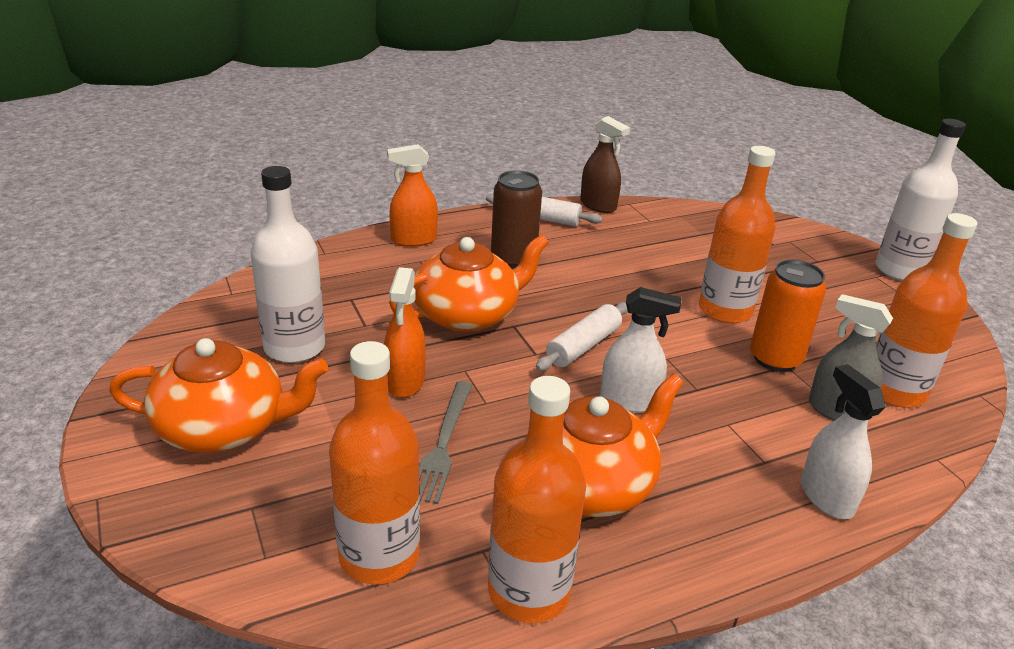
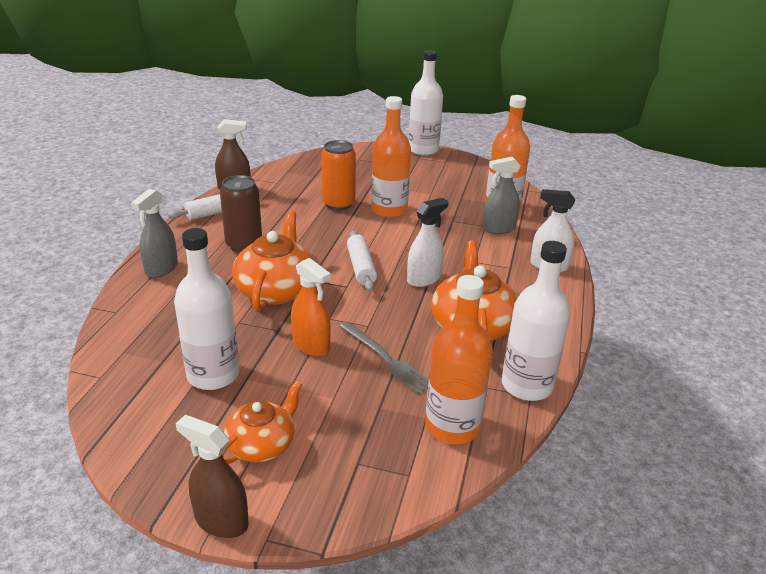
camera: 50 degrees left, 0 degrees up
orange teapot [109,338,328,453] -> orange teapot [222,380,302,464], size x0.64
orange spray bottle [387,144,438,247] -> grey spray bottle [131,189,178,278]
orange bottle [488,376,586,623] -> white bottle [502,241,570,401]
orange can [750,260,826,372] -> orange can moved to [321,140,356,210]
none -> brown spray bottle [176,415,249,538]

